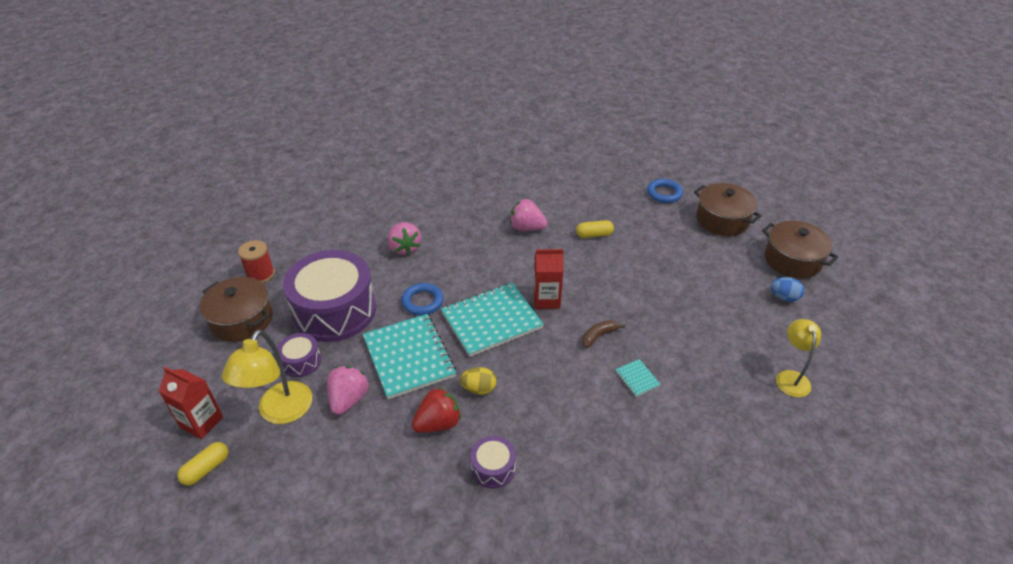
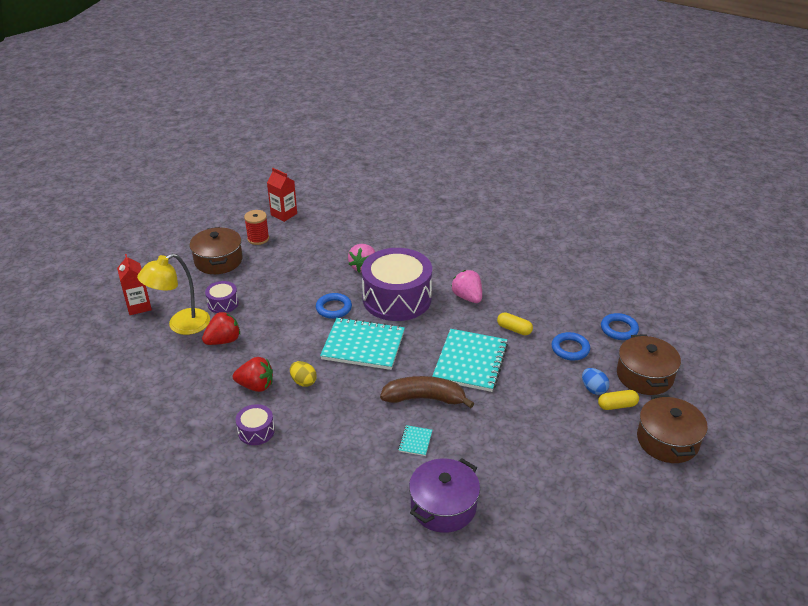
camera: 40 degrees right, 5 degrees down
yellow capsule [177,442,228,486] -> yellow capsule moved to [598,390,639,410]
purple drum [283,250,376,342] -> purple drum moved to [362,248,432,321]
pink strawberry [327,366,369,415] -> red strawberry [202,312,240,345]
turquoise notebook [363,314,456,399] -> turquoise notebook moved to [432,329,508,392]
red carton [534,249,563,309] -> red carton moved to [267,168,297,222]
brown banana [582,320,625,348] -> brown banana [380,376,474,408], size x1.95
blue egg [770,277,804,302] -> blue egg moved to [582,368,609,395]
yellow lamp [776,319,821,397] -> none
none -> purple pot [409,458,480,533]
none -> blue ring [551,332,590,361]

